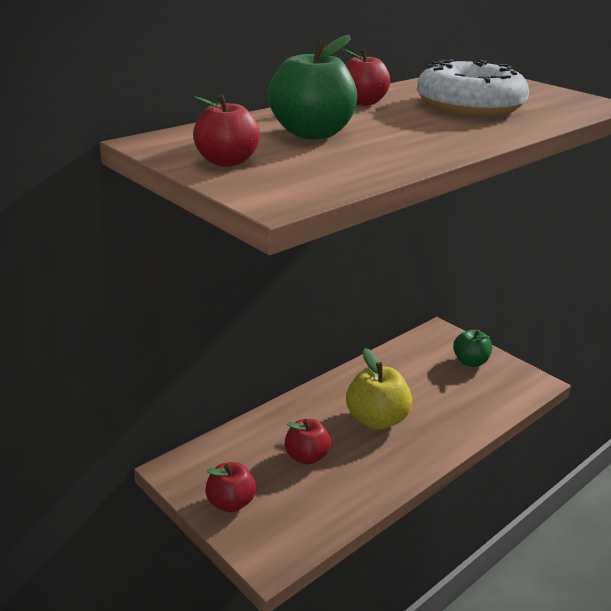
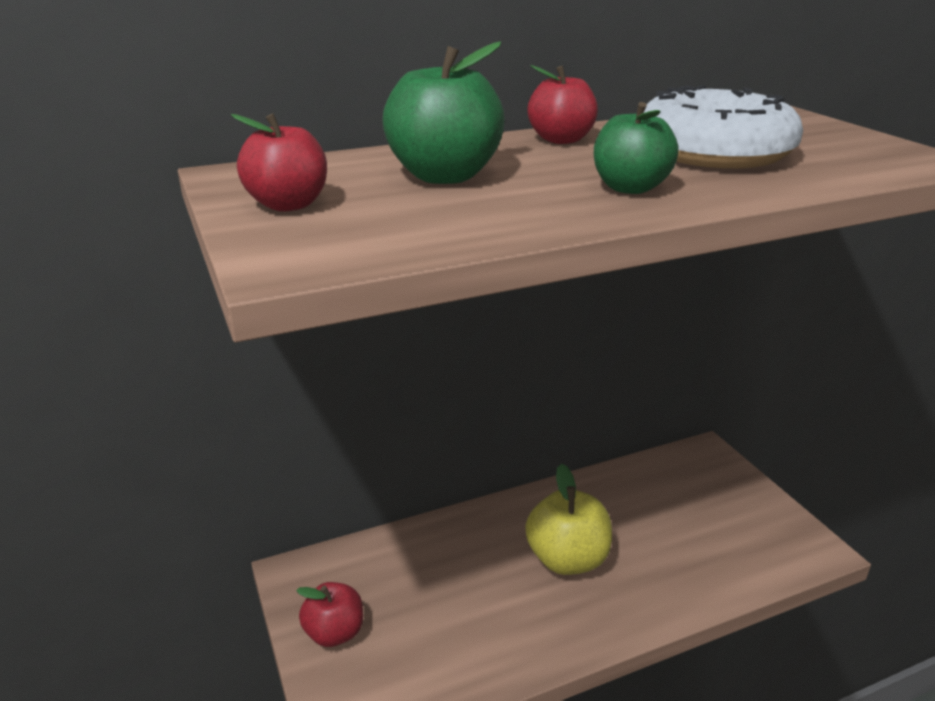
camera: 20 degrees right, 0 degrees up
red apple [285,419,331,465] -> none
green apple [453,329,492,367] -> green apple moved to [594,102,679,194]

